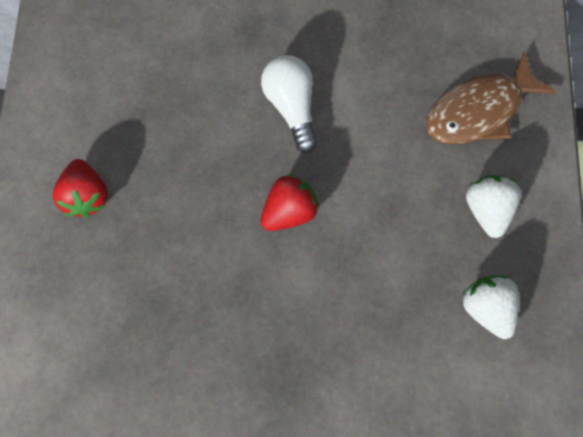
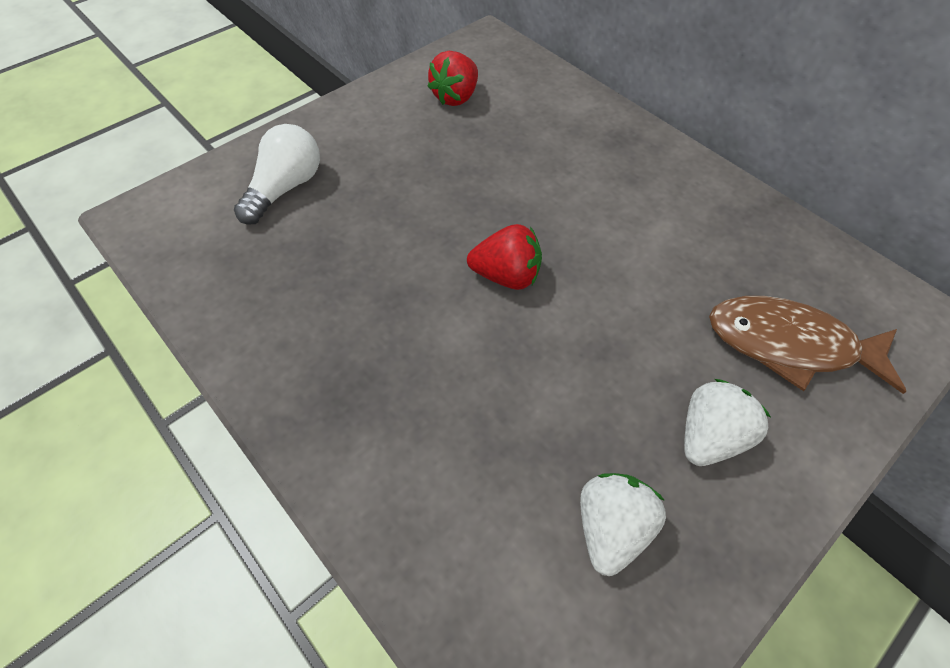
camera: 45 degrees right, 15 degrees down
red strawberry [53,159,108,217] -> red strawberry moved to [427,51,478,106]
white light bulb [261,55,318,153] -> white light bulb moved to [234,124,320,224]

